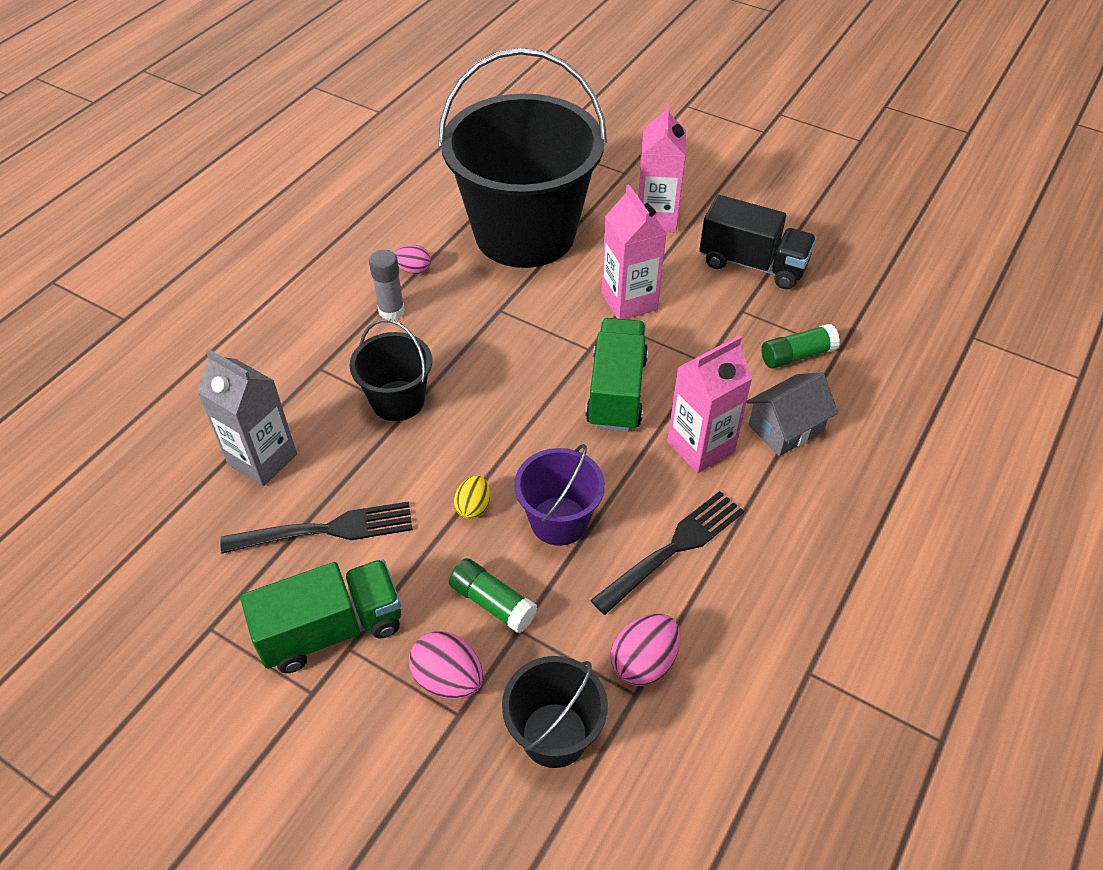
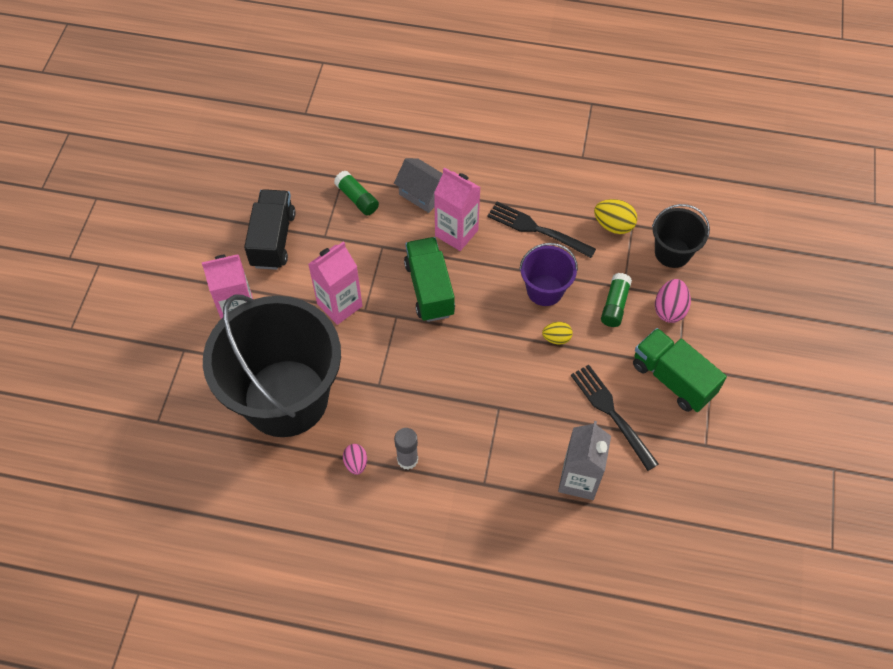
camera: 110 degrees left, 10 degrees up
black bucket [349,319,432,421] -> none
green truck [586,318,648,432] -> green truck turned 90 degrees clockwise [404,237,455,322]
pink egg [611,614,680,686] -> yellow egg [594,199,637,234]

